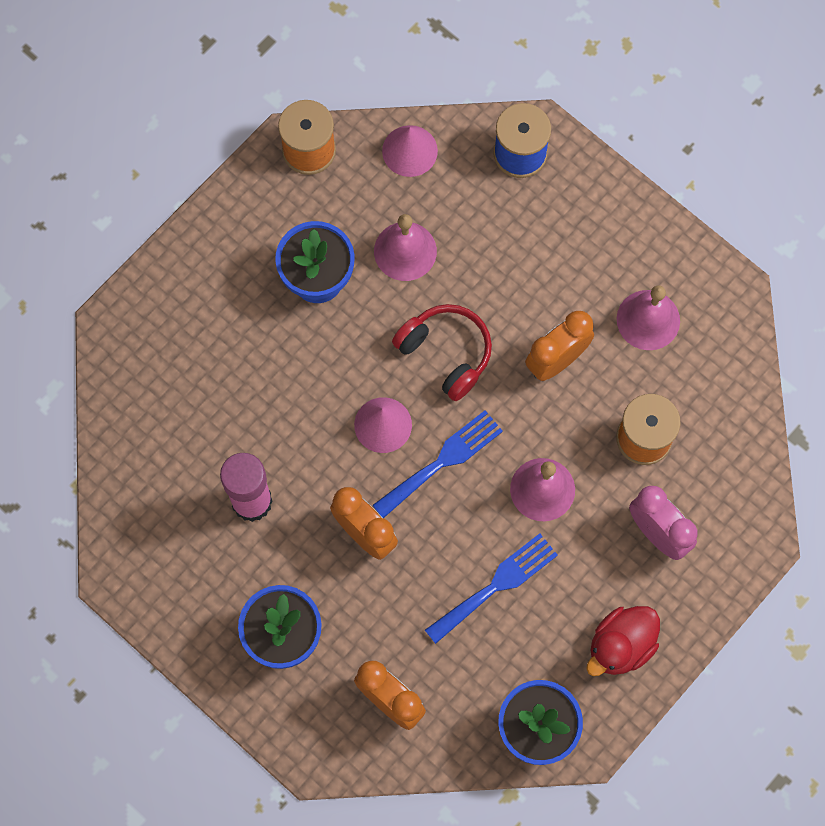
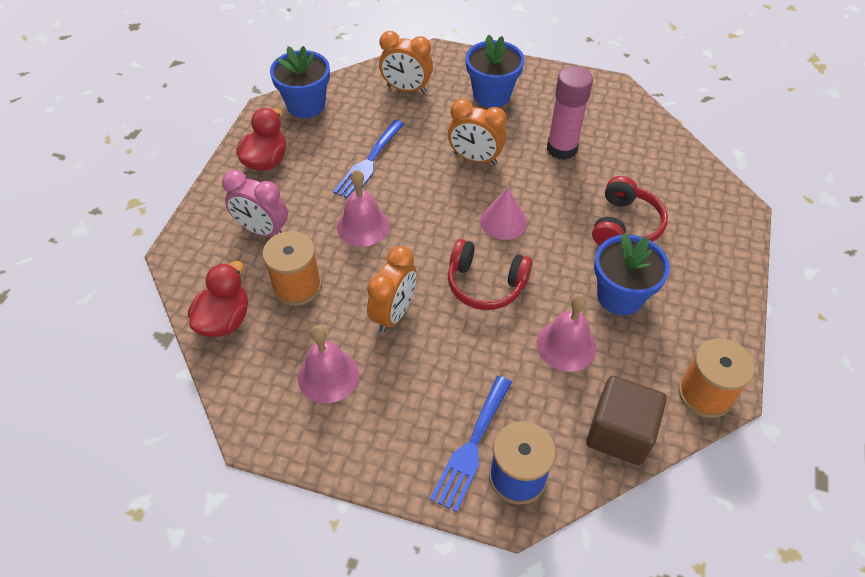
camera: 155 degrees right, 20 degrees down
blue fork [372,410,503,518] -> blue fork moved to [430,376,512,512]
pink cone [382,125,438,177] -> brown cube [586,376,667,465]
none -> red duck [188,261,248,337]
none -> red headphones [592,176,668,245]

